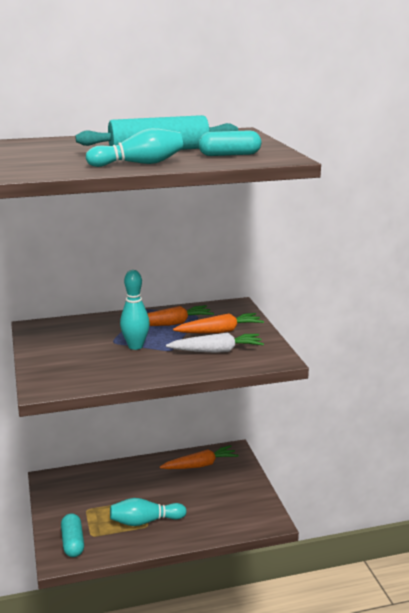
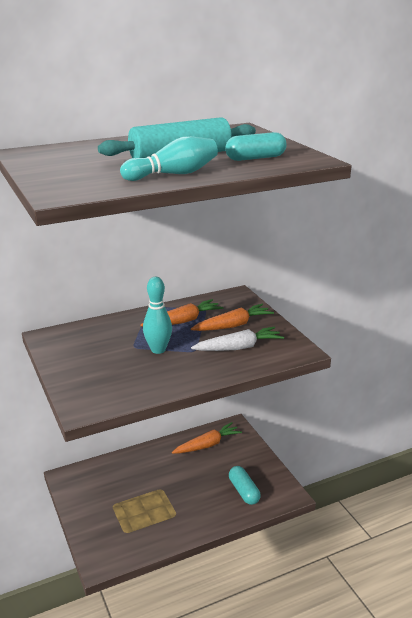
camera: 10 degrees left, 5 degrees up
turquoise capsule [61,513,84,557] -> turquoise capsule moved to [229,466,261,505]
turquoise bowling pin [110,498,187,526] -> none

